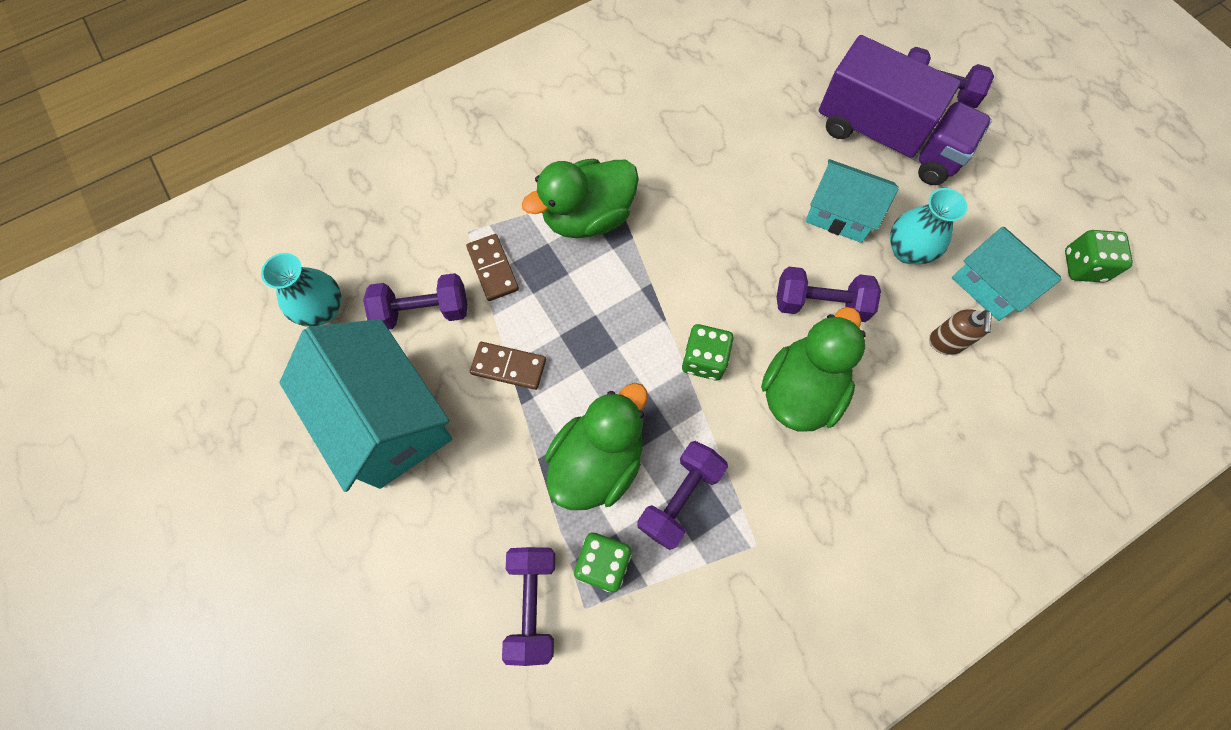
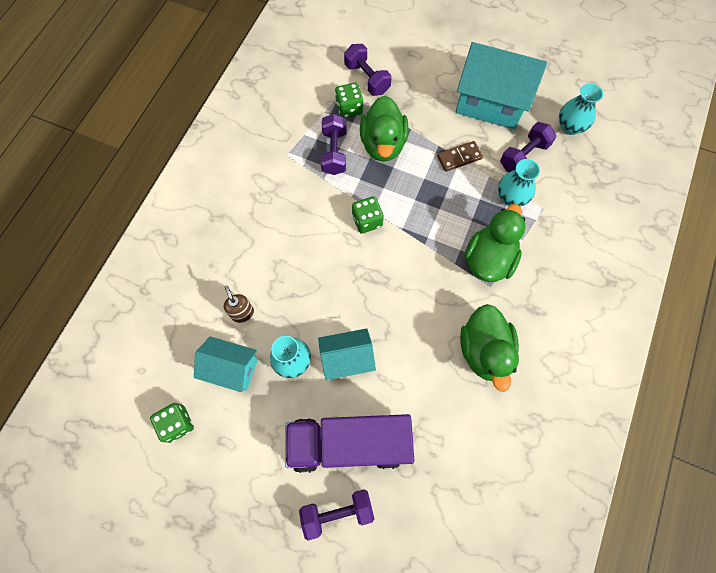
camera: 145 degrees right, 0 degrees up
brown domino [466,234,519,301] -> turquoise vase [498,159,540,207]
green duck [761,307,866,432] -> green duck moved to [460,304,519,392]
purple dumbbell [777,267,881,322] -> none

